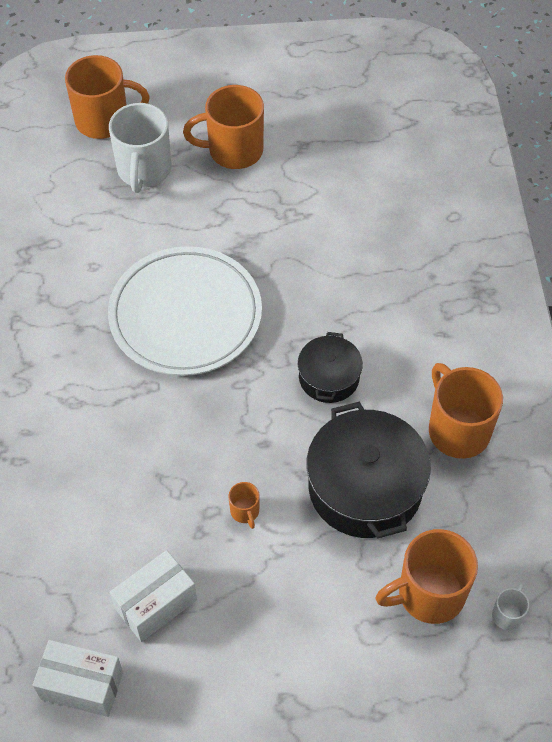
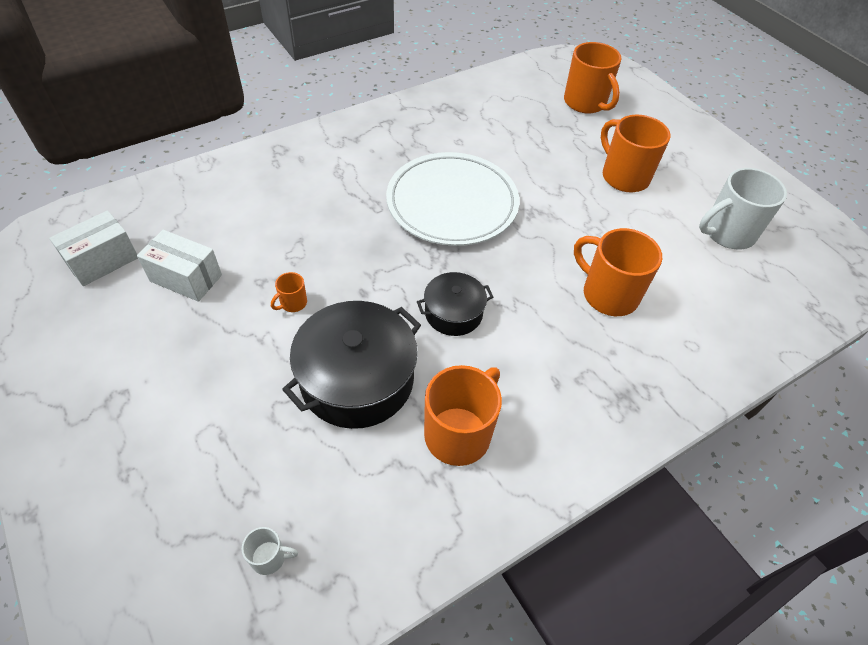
camera: 60 degrees right, 5 degrees down
white box [32,640,123,717] -> white box turned 60 degrees clockwise [49,210,138,286]
white mug [109,103,171,193] -> white mug moved to [699,168,787,249]
orange mug [375,529,478,624] -> orange mug moved to [574,228,662,316]

